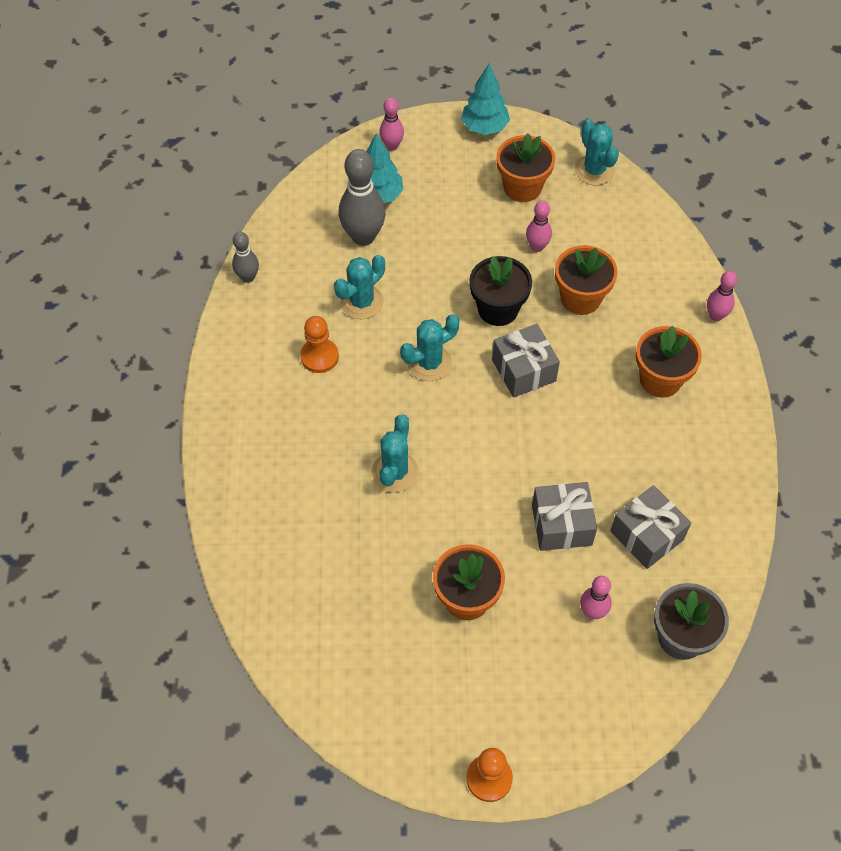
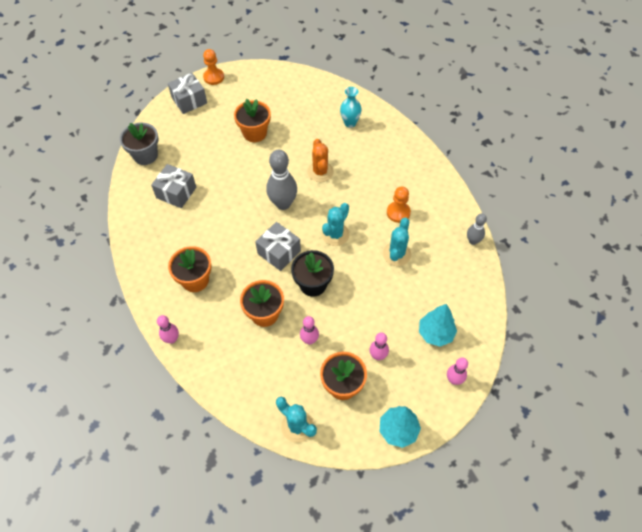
camera: 155 degrees right, 0 degrees up
grey bowling pin [339,149,386,246] -> grey bowling pin moved to [266,150,297,210]
turquoise cactus [372,414,419,493] -> orange cactus [307,139,334,182]
grey gift [532,482,597,551] -> grey gift moved to [168,73,207,114]
pink bowling pin [580,576,612,619] -> pink bowling pin moved to [369,332,389,360]
none -> turquoise vase [340,87,362,128]

